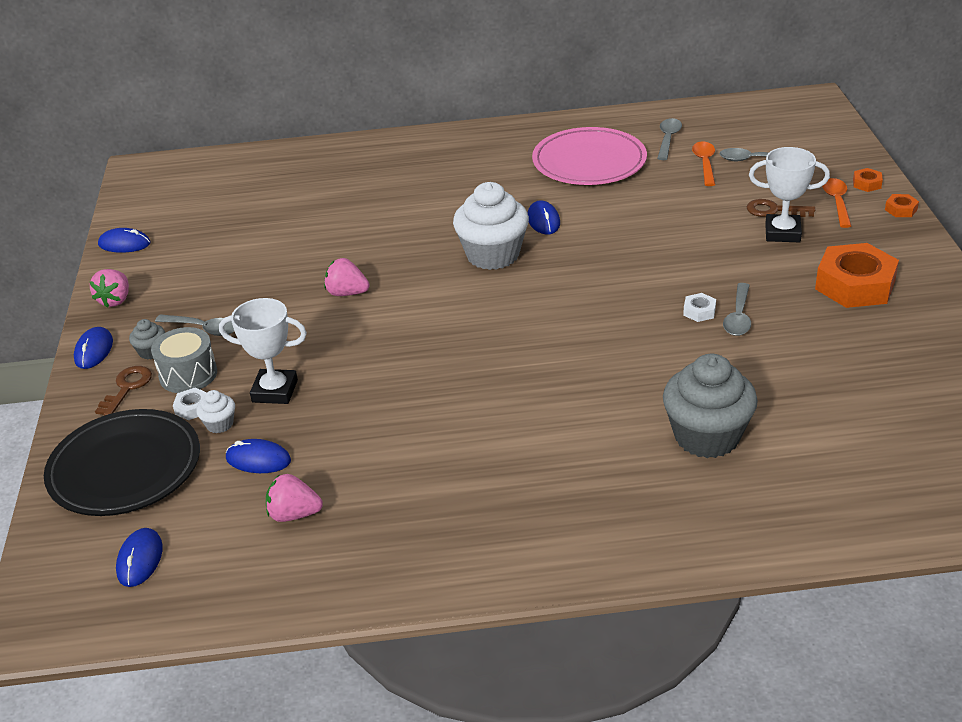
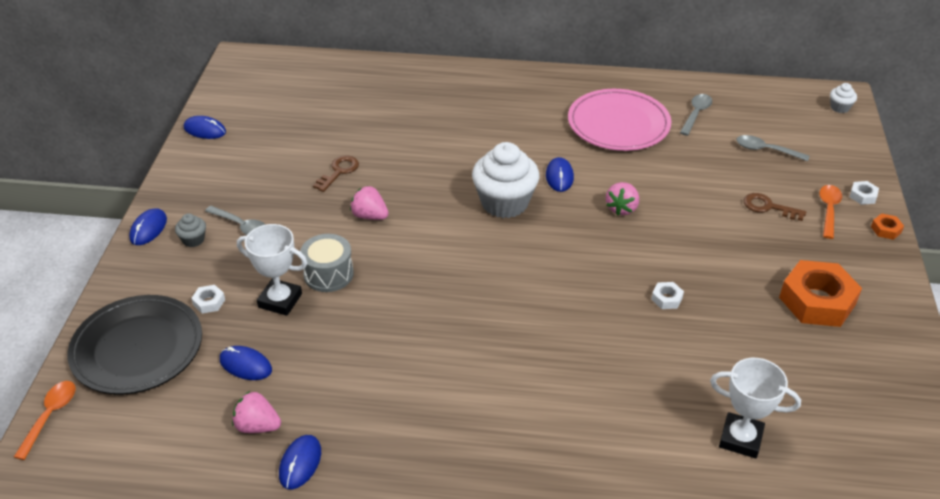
camera: 10 degrees right, 5 degrees up
pink strawberry [89,269,129,308] -> pink strawberry moved to [606,182,639,215]
brown key [95,366,152,416] -> brown key moved to [313,156,359,192]
blue mouse [116,528,163,587] -> blue mouse moved to [279,435,321,489]
grey drum [151,327,217,393] -> grey drum moved to [300,234,354,292]
white cupcake [196,390,235,433] -> white cupcake moved to [830,83,857,113]
grey cupcake [663,354,758,458] -> none
orange spoon [692,141,715,186] -> orange spoon moved to [14,381,76,460]
grey spoon [723,283,751,336] -> none
white trophy [749,147,830,242] -> white trophy moved to [710,358,801,458]
orange nut [853,168,883,192] -> white nut [850,181,879,205]

